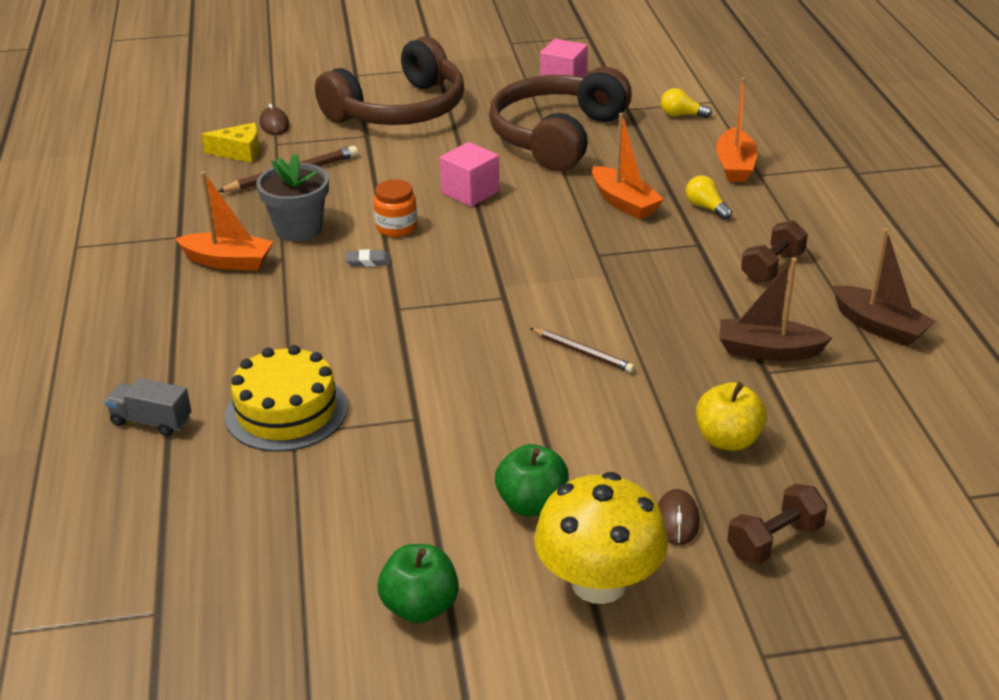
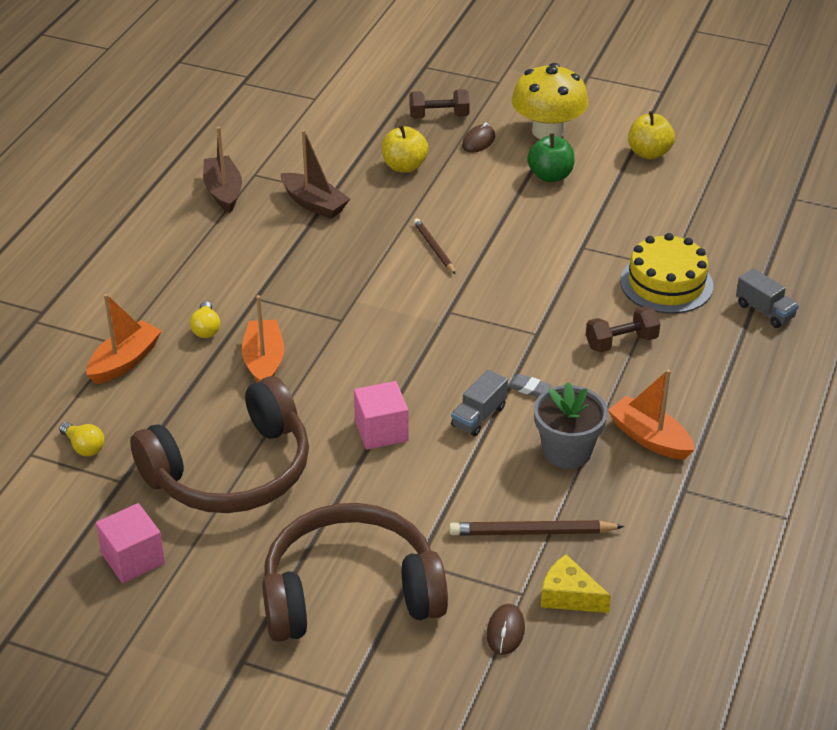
camera: 150 degrees left, 5 degrees up
orange jar [373,179,417,237] -> grey truck [451,370,508,436]
green apple [377,544,459,623] -> yellow apple [628,111,675,159]
brown dumbbell [741,220,808,283] -> brown dumbbell moved to [586,306,660,353]

